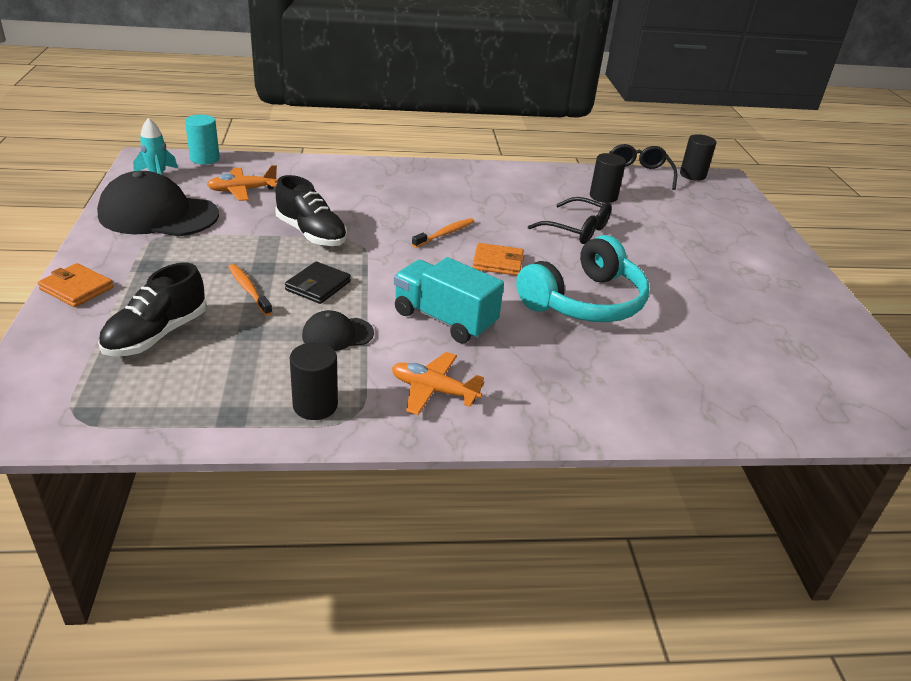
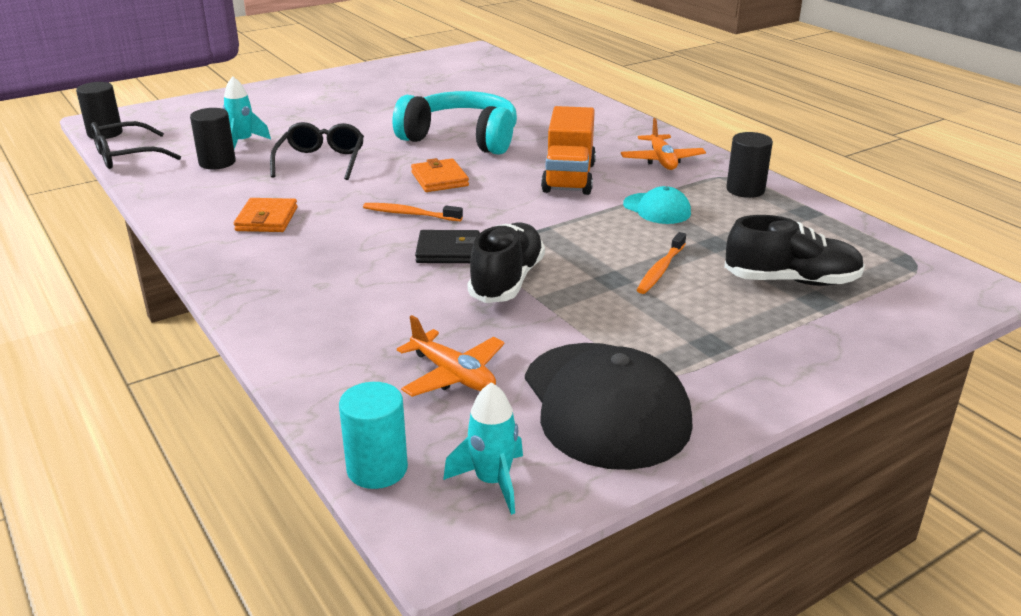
camera: 115 degrees left, 5 degrees down
orange wallet [38,263,113,307] -> orange wallet moved to [234,198,298,232]
black wallet [285,261,351,304] -> black wallet moved to [415,230,480,263]
black cap [302,310,374,351] -> turquoise cap [623,186,691,224]
turquoise truck [394,257,504,343] -> orange truck [541,106,596,195]
none -> turquoise rocket [223,76,271,149]

